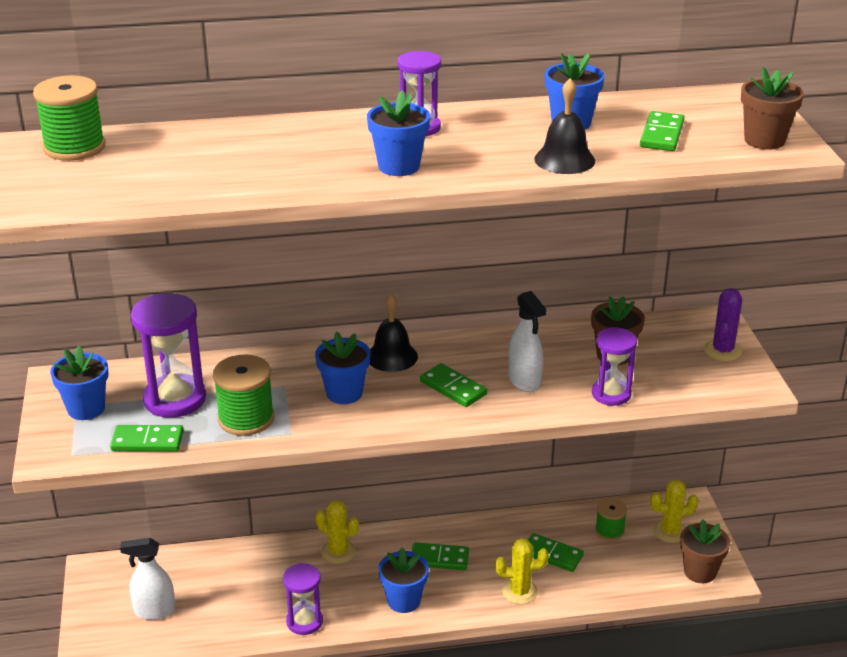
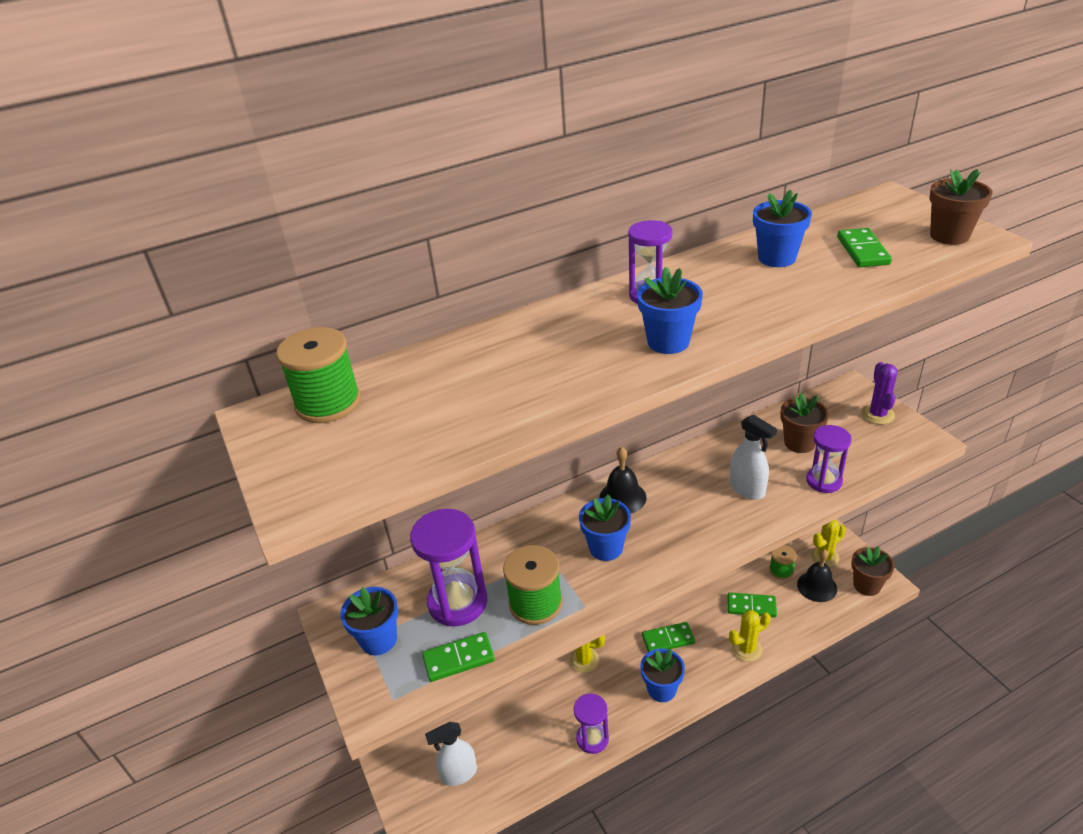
camera: 15 degrees left, 5 degrees up
green domino [420,363,487,407] -> none
black bell [534,78,595,174] -> black bell moved to [797,549,837,602]

